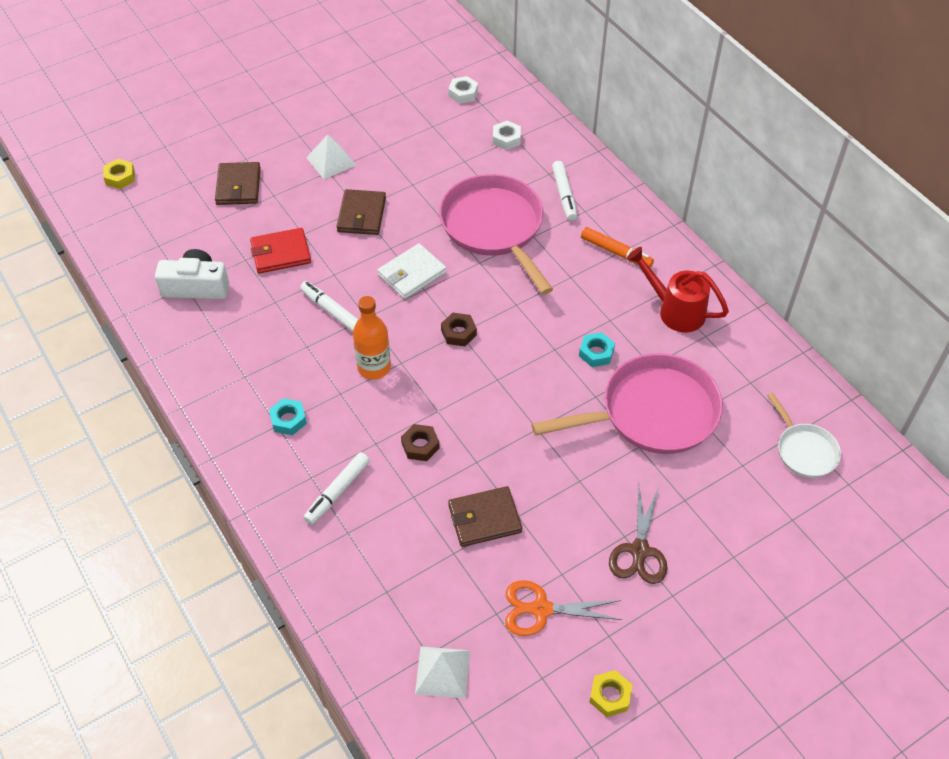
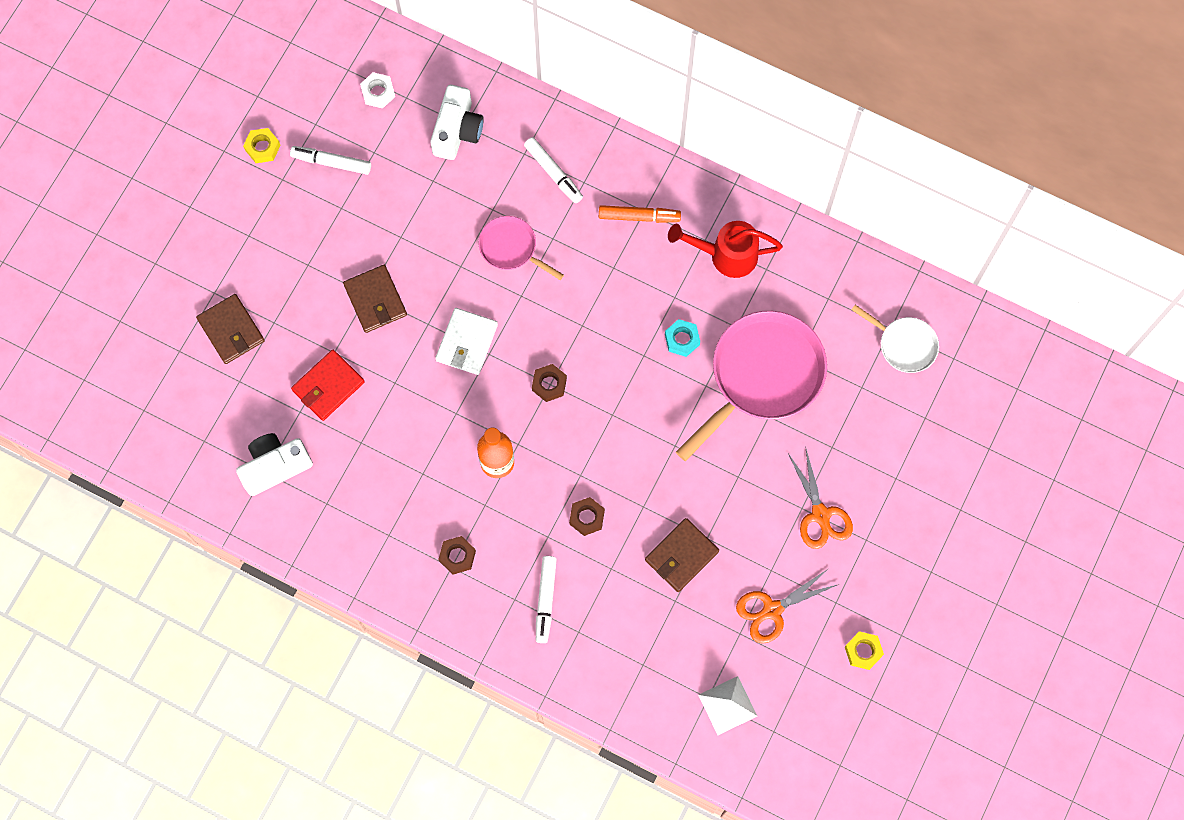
camera: 30 degrees left, 20 degrees up
yellow nut [103,159,135,189] -> yellow nut moved to [243,128,281,163]
turquoise nut [269,398,307,435] -> brown nut [438,536,476,575]
white marker [300,281,359,332] -> white marker moved to [290,146,371,175]
white pyramid [306,134,356,179] -> none
pink pan [439,174,553,295] -> pink pan [479,216,564,280], size x0.52
white nut [493,121,521,150] -> white camera [430,85,484,160]
brown scissors [609,486,668,584] -> orange scissors [788,446,853,549]

